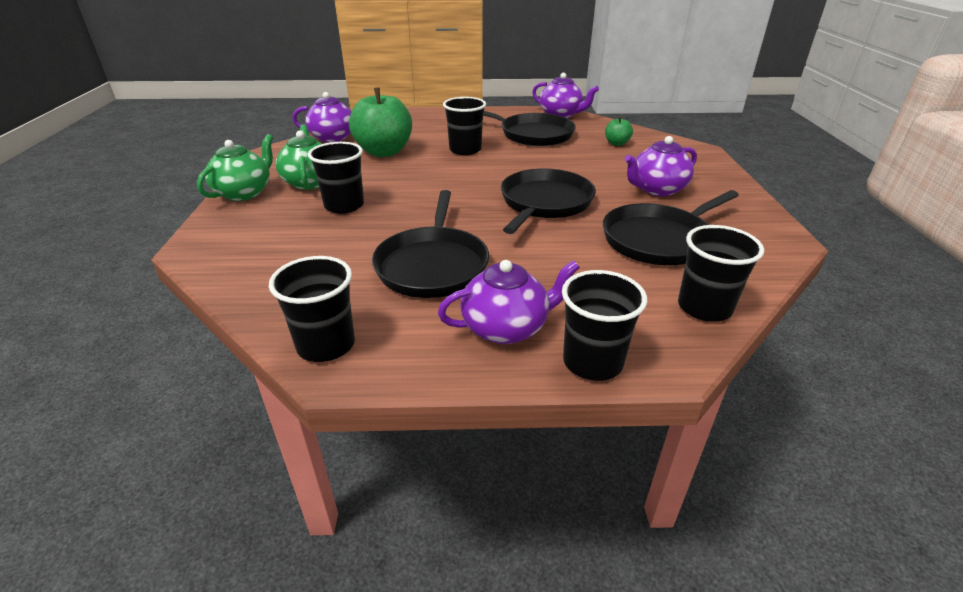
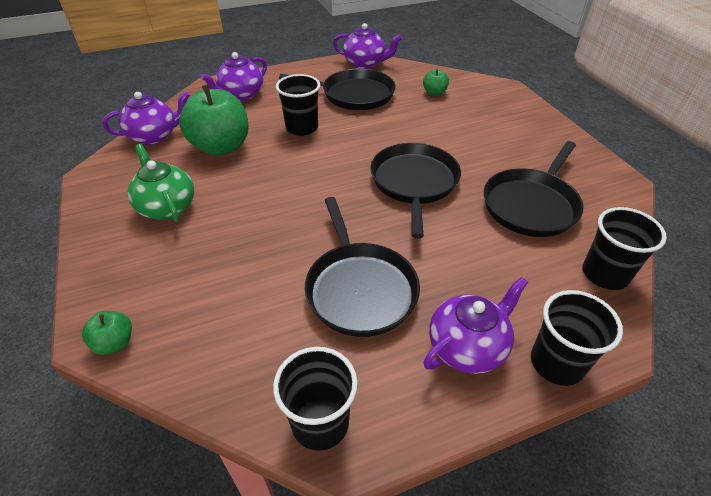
camera: 20 degrees left, 10 degrees up
green teapot [197,134,273,201] -> none
black cup [308,142,364,214] -> none
purple teapot [625,136,697,196] -> purple teapot moved to [201,52,267,101]
none -> green apple [82,311,132,355]

